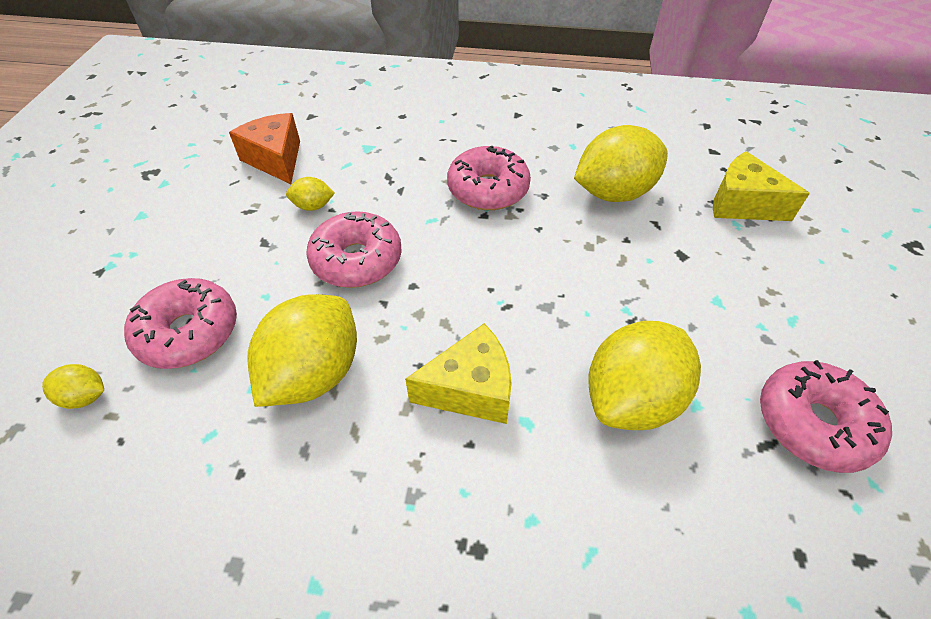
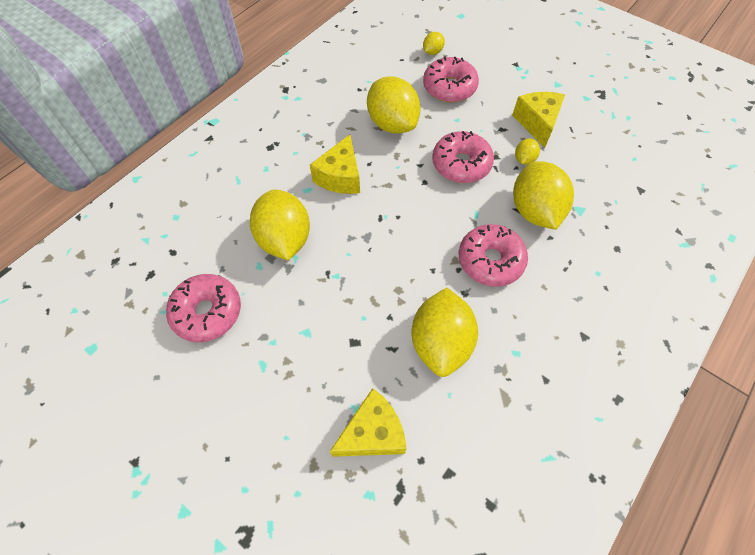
camera: 120 degrees right, 10 degrees up
orange cheese [229,113,300,184] -> none
none -> yellow cheese [512,92,565,148]
none -> yellow lemon [513,161,574,230]

